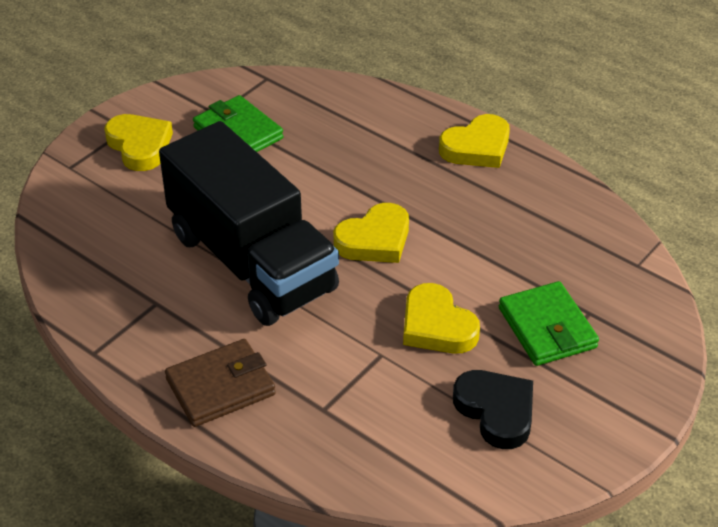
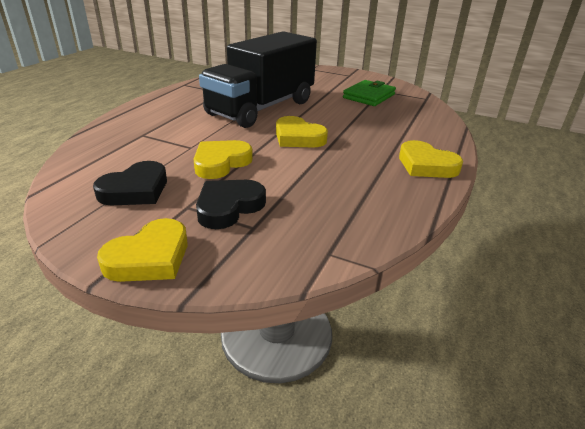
camera: 75 degrees right, 10 degrees down
yellow heart [104,114,173,171] -> yellow heart moved to [97,218,188,282]
brown wallet [165,339,276,427] -> none
green wallet [499,281,599,366] -> black heart [196,180,266,229]

